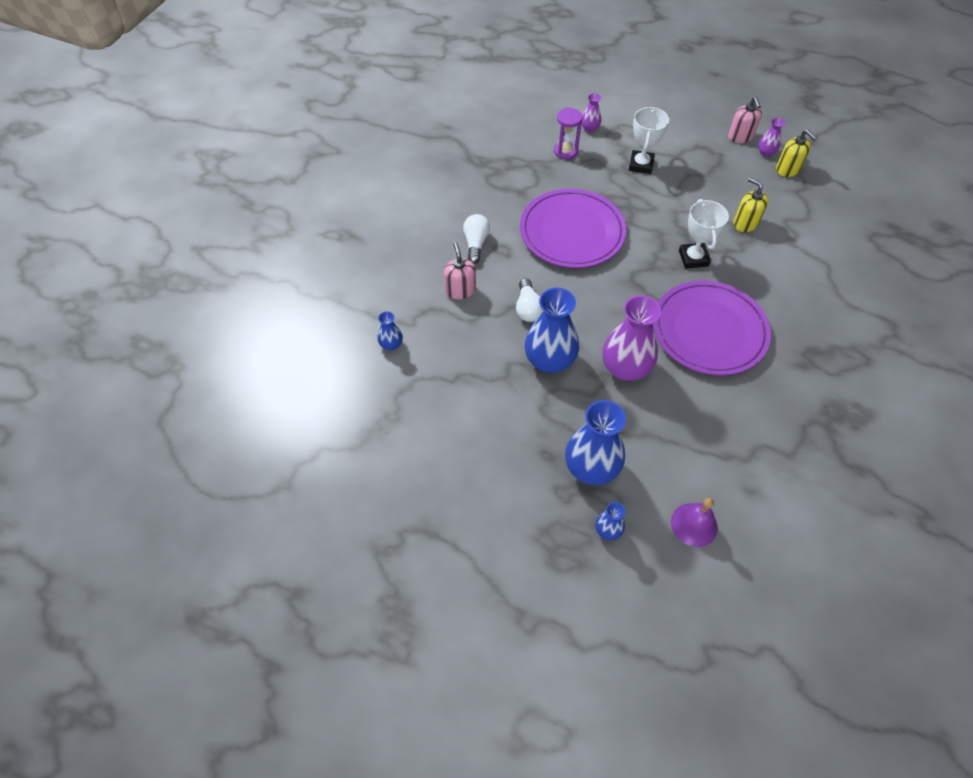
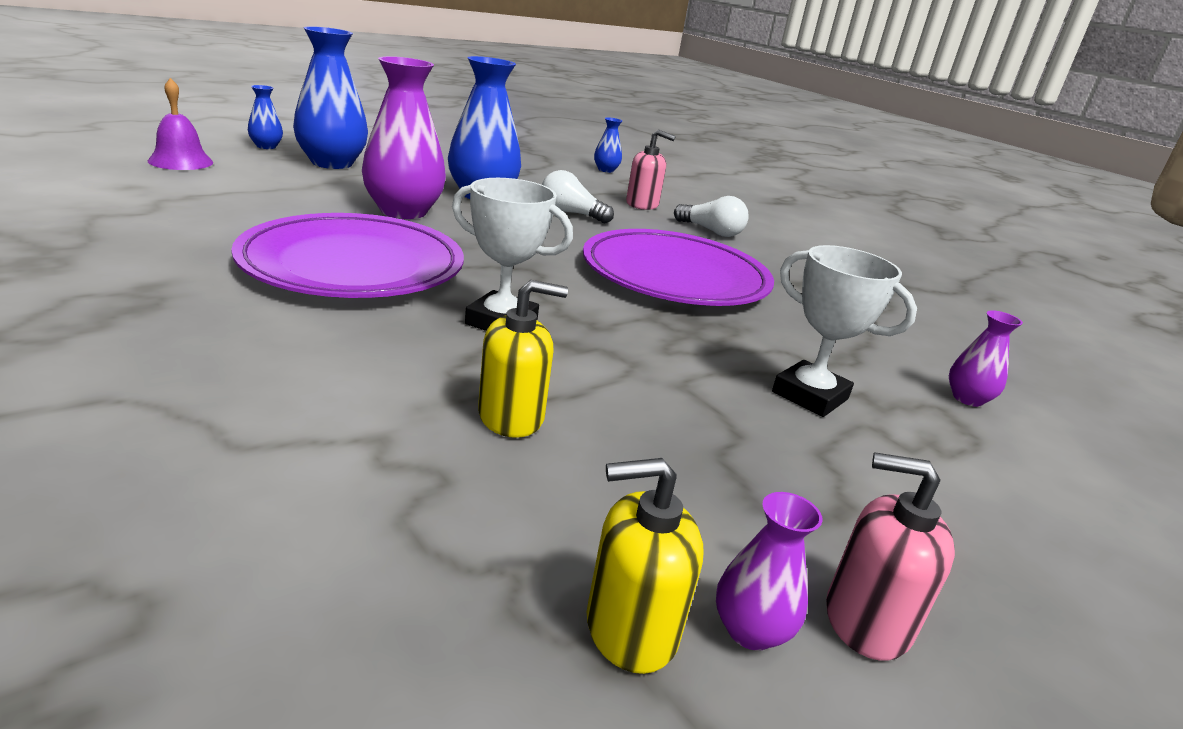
camera: 115 degrees right, 30 degrees down
purple hourglass [554,108,582,160] -> none

